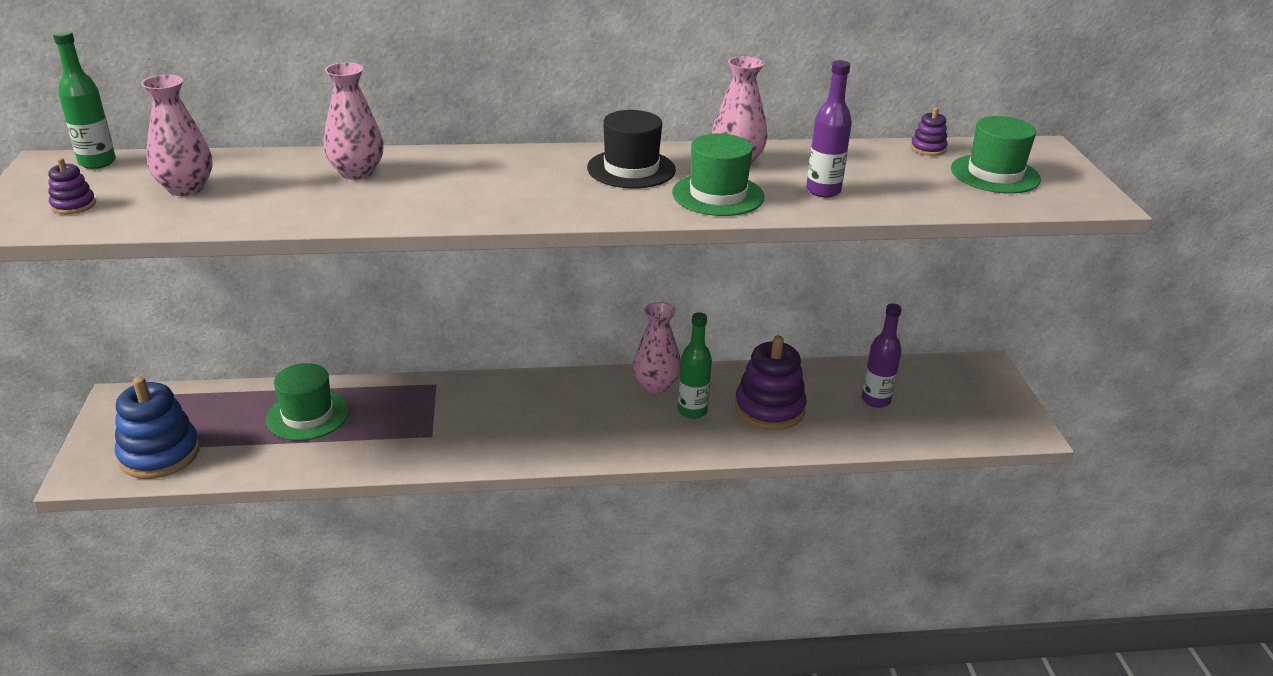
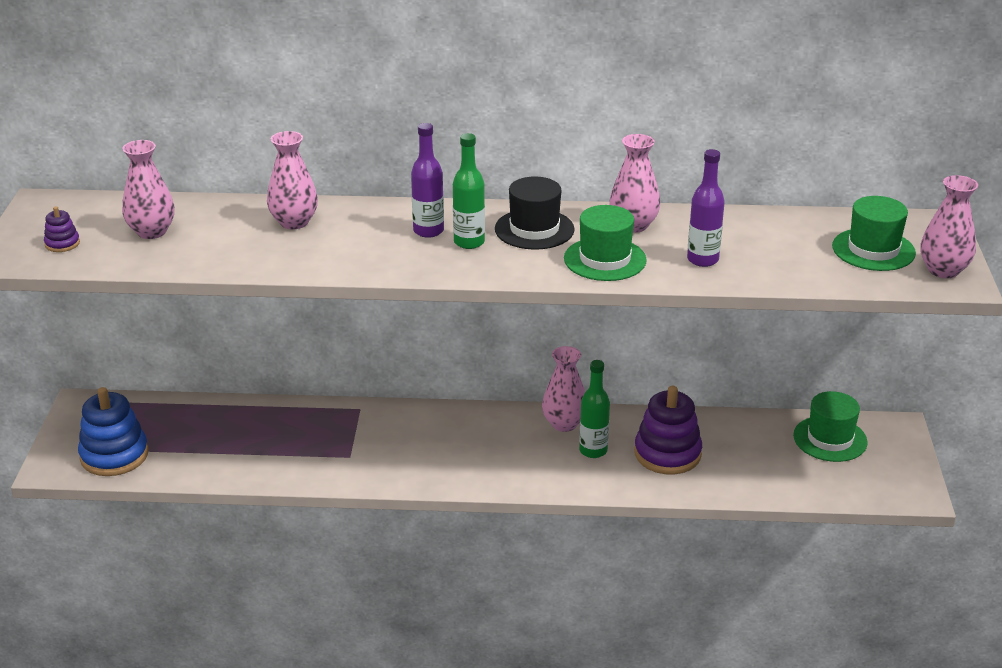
camera: 10 degrees right, 0 degrees up
green bottle [53,30,116,169] -> green bottle moved to [453,133,485,249]
green hat [266,363,349,441] -> green hat moved to [793,391,868,462]
purple bottle [862,303,902,408] -> purple bottle moved to [411,123,444,238]
purple stacking toy [911,107,948,156] -> none
none -> pink vase [920,175,978,278]

